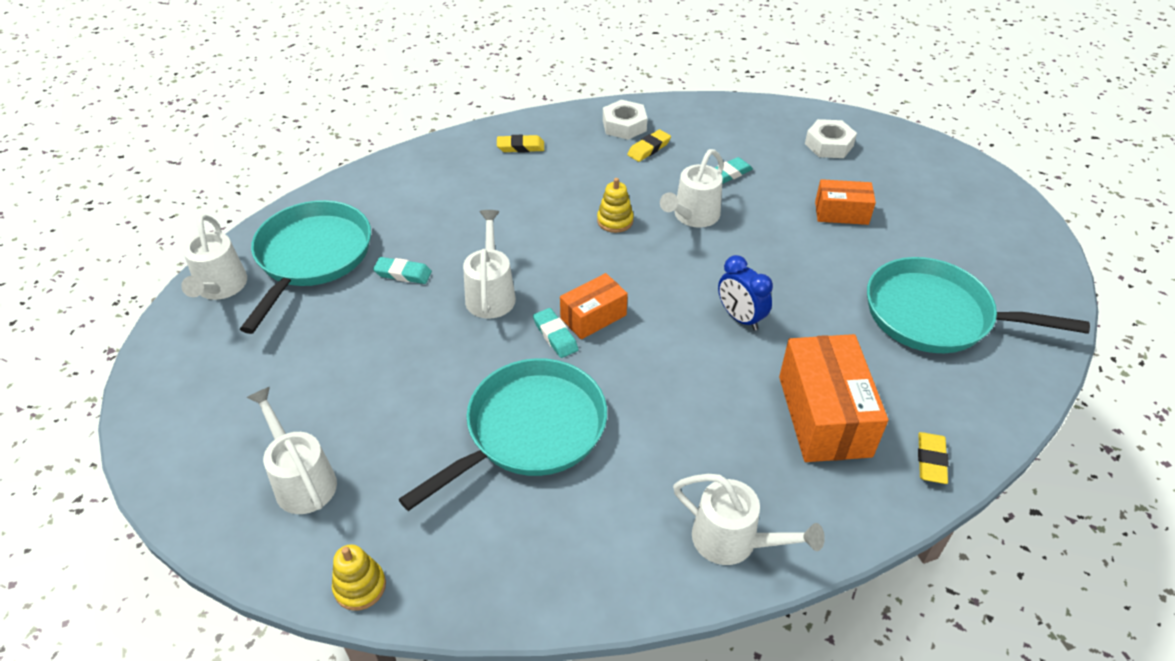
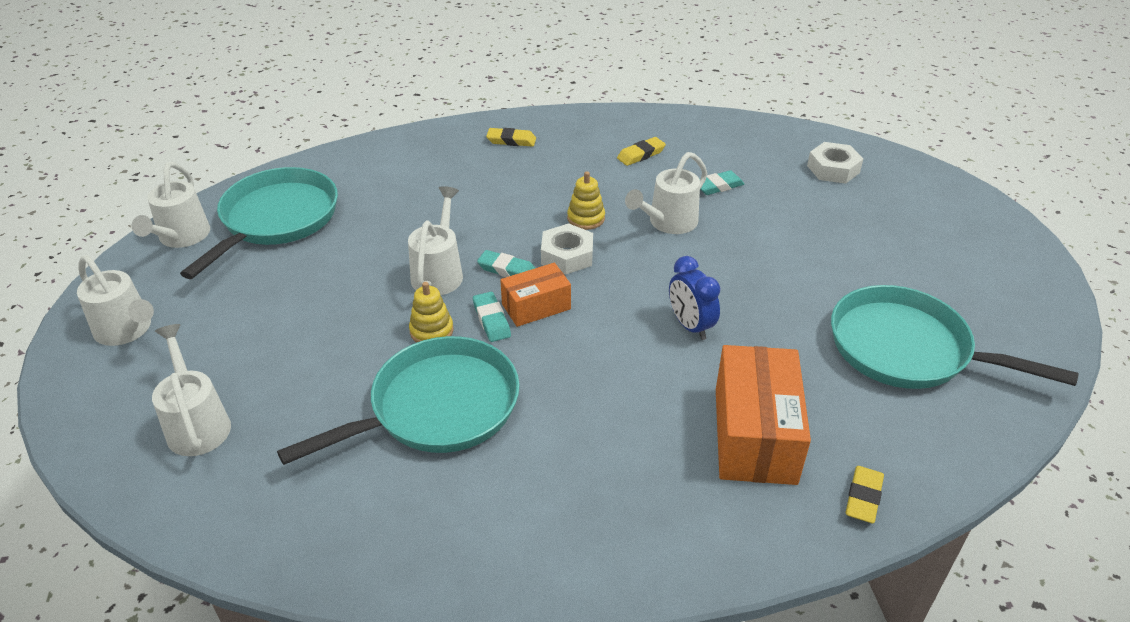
camera: 10 degrees right, 5 degrees down
yellow stacking toy [332,545,386,611] -> yellow stacking toy moved to [409,282,453,342]
turquoise eraser [373,257,432,284] -> turquoise eraser moved to [477,250,535,277]
white nut [603,100,647,140] -> white nut moved to [541,223,593,274]
white watering can [673,474,825,565] -> white watering can moved to [77,255,154,346]
orange box [815,179,876,225] -> none

